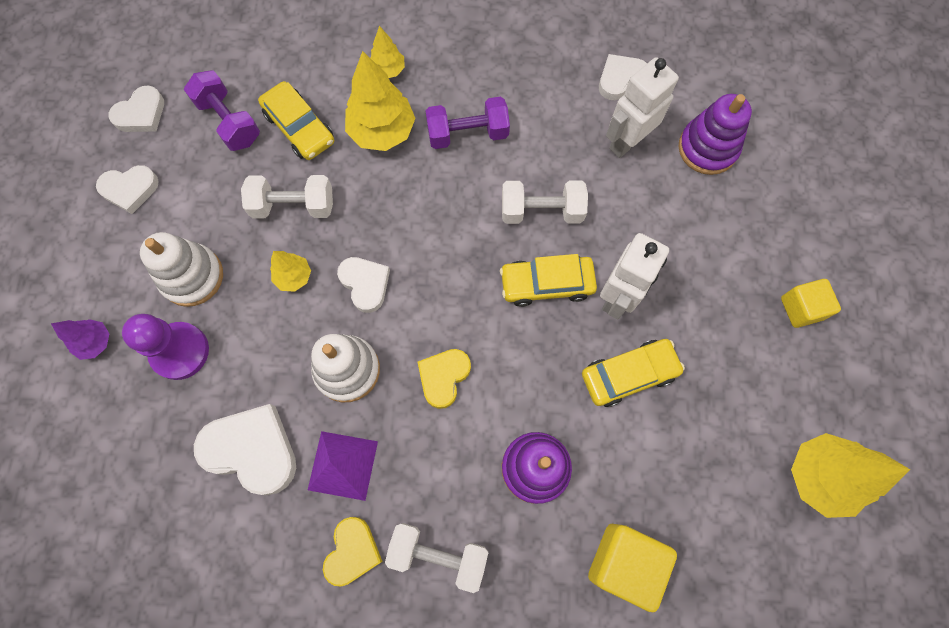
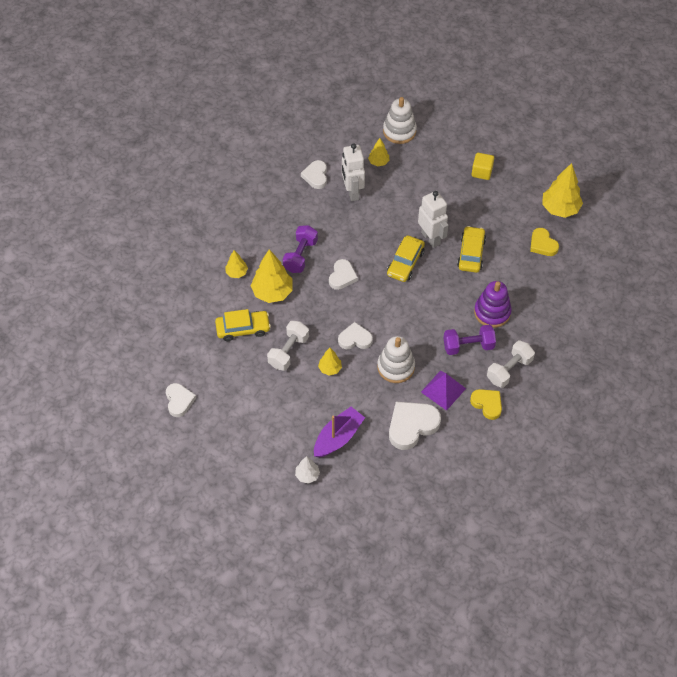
camera: 60 degrees left, 15 degrees down
purple tree [51,319,110,360] -> white tree [295,456,320,484]
white heart [96,165,159,214] -> white heart moved to [329,259,358,290]
purple pawn [122,314,209,380] -> purple boat [314,407,365,458]
white stacking toy [140,232,223,307] -> white stacking toy moved to [383,97,417,144]
purple dumbbell [184,70,260,151] -> purple dumbbell moved to [443,325,496,355]
yellow heart [418,349,471,409] -> yellow heart moved to [530,228,559,256]
white dumbbell [502,180,588,224] -> none
yellow cube [588,524,677,612] -> none
purple stacking toy [679,94,752,175] -> yellow tree [368,138,390,166]

